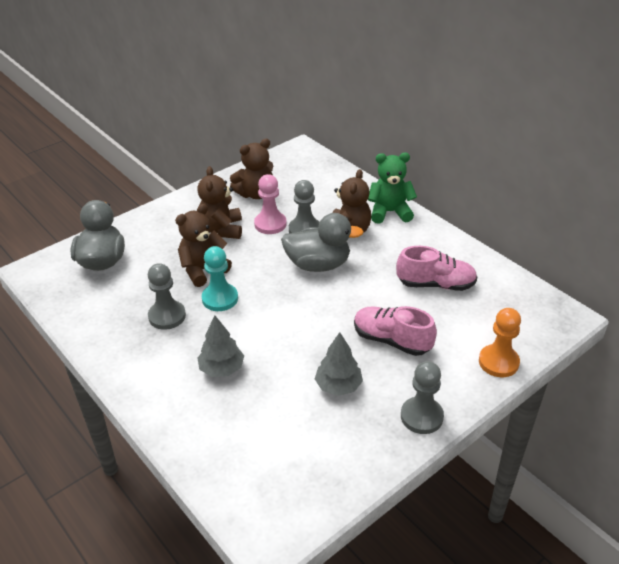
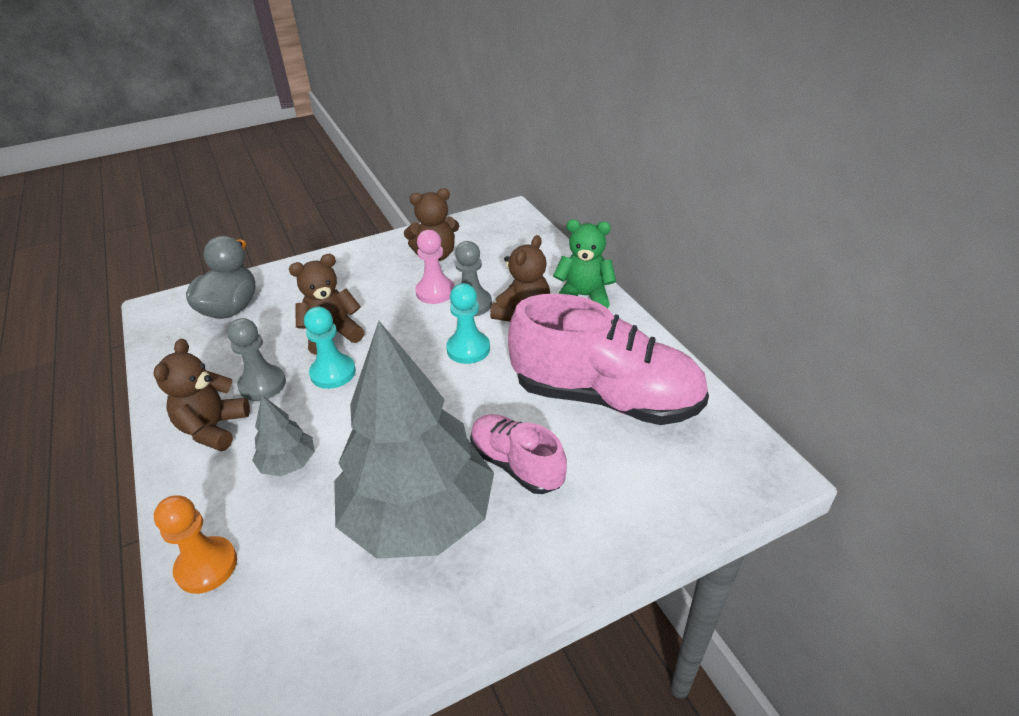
camera: 15 degrees right, 0 degrees up
brown teddy bear [197,166,242,239] -> brown teddy bear moved to [153,339,250,451]
grey duck [281,213,364,272] -> turquoise pawn [446,283,490,364]
grey tree [315,332,363,396] -> grey tree [334,321,494,559], size x2.38
pink shoe [396,246,477,291] -> pink shoe [508,294,709,425], size x1.84
grey pawn [401,361,444,434] -> none
orange pawn [479,308,521,377] -> orange pawn moved to [154,496,237,594]

